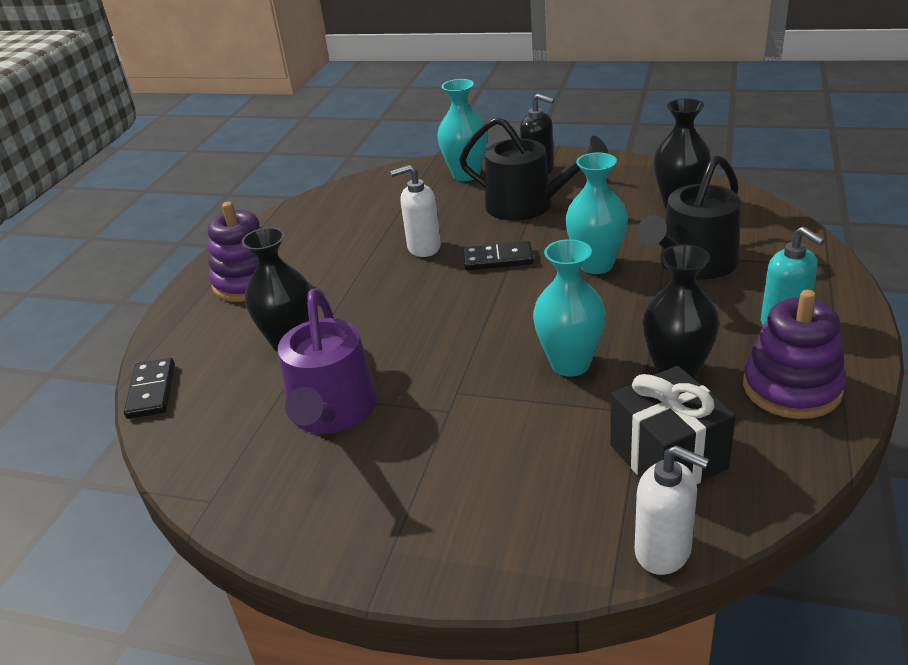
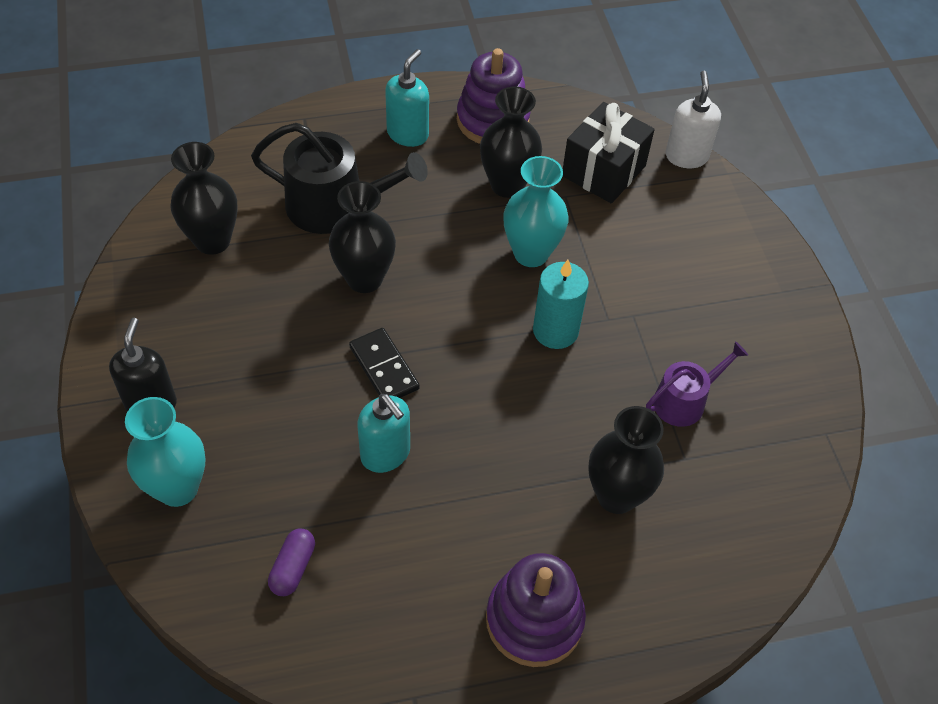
camera: 125 degrees left, 20 degrees up
black domino [124,358,175,419] -> none
purple watering can [278,289,377,434] -> purple watering can [646,341,748,427], size x0.59
white soap dispenser [390,165,441,257] -> turquoise soap dispenser [357,394,410,473]
black watering can [459,117,608,221] -> none
turquoise vase [565,152,628,274] -> black vase [329,181,396,293]
none -> purple capsule [268,528,315,596]
none -> turquoise candle [533,260,589,349]

